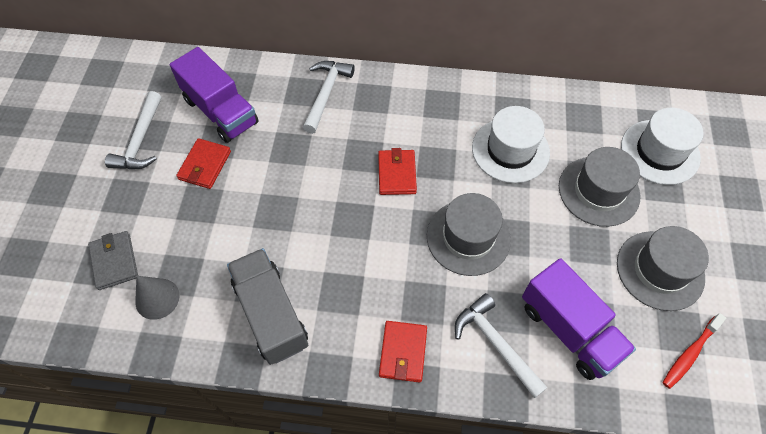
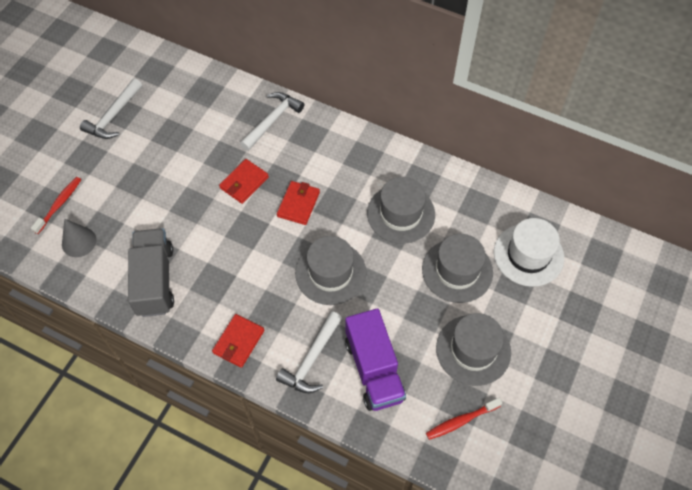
camera: 20 degrees right, 0 degrees up
grey wallet [88,231,138,290] -> red toothbrush [31,177,81,234]
purple truck [170,47,258,143] -> none
red wallet [176,138,231,189] -> red wallet moved to [219,159,269,204]
white hammer [455,293,548,398] -> white hammer turned 135 degrees counterclockwise [276,311,342,393]
white hat [472,106,550,183] -> grey hat [367,177,435,244]

